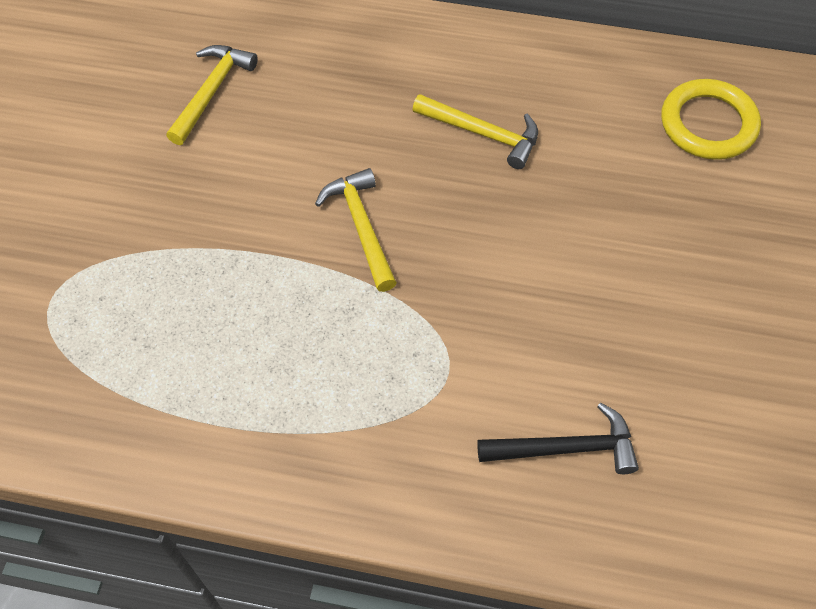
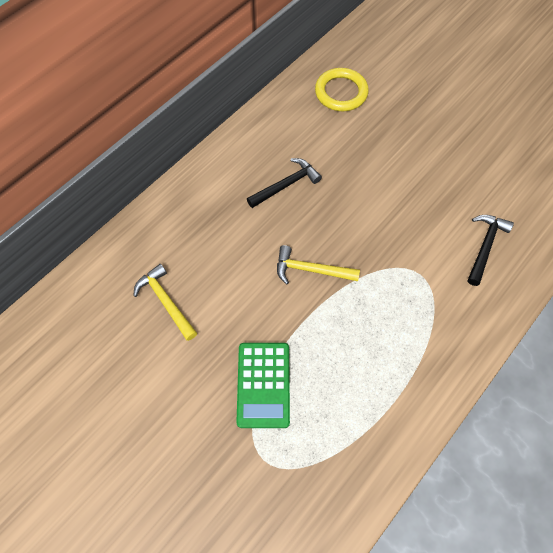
camera: 60 degrees left, 5 degrees up
yellow hammer [412,94,538,169] -> black hammer [247,158,322,208]
none -> green calculator [236,343,290,428]

